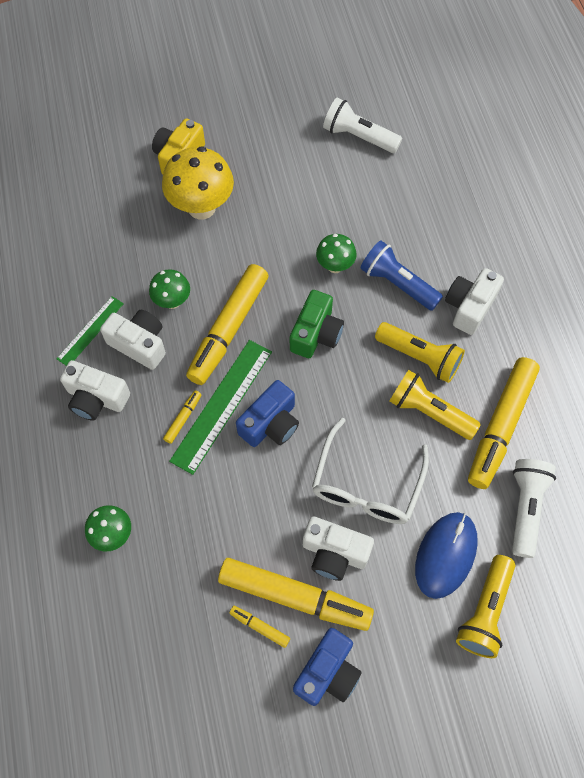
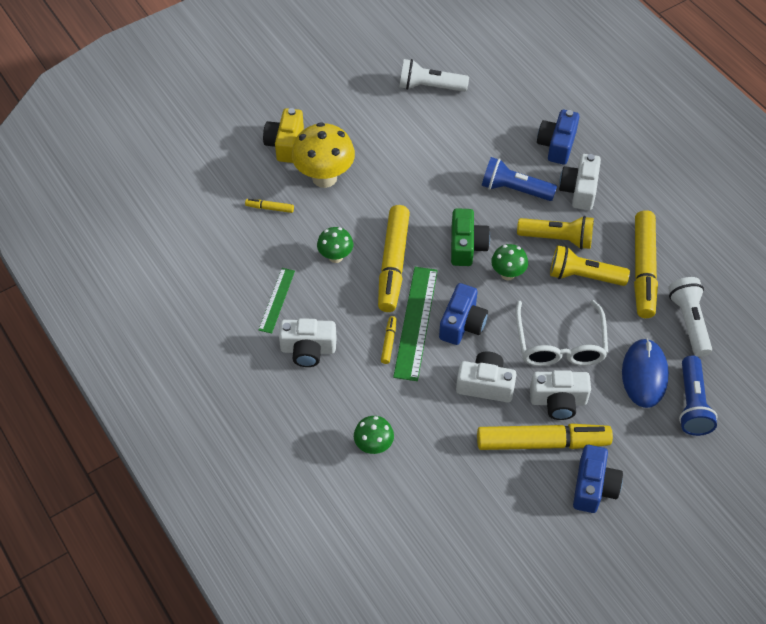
camera: 20 degrees left, 10 degrees down
white camera [100,310,166,370] -> white camera moved to [456,351,516,403]
yellow marker [229,606,290,648] -> yellow marker moved to [245,199,294,213]
green mushroom [316,234,357,273] -> green mushroom moved to [491,244,528,280]
yellow flashlight [456,555,515,658] -> blue flashlight [679,355,718,436]
none -> blue camera [537,110,579,165]

